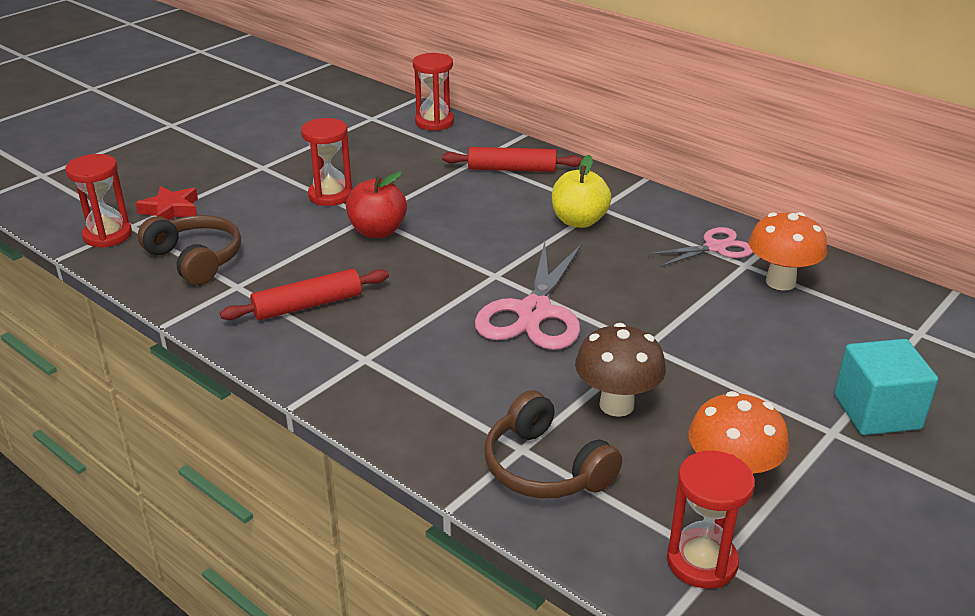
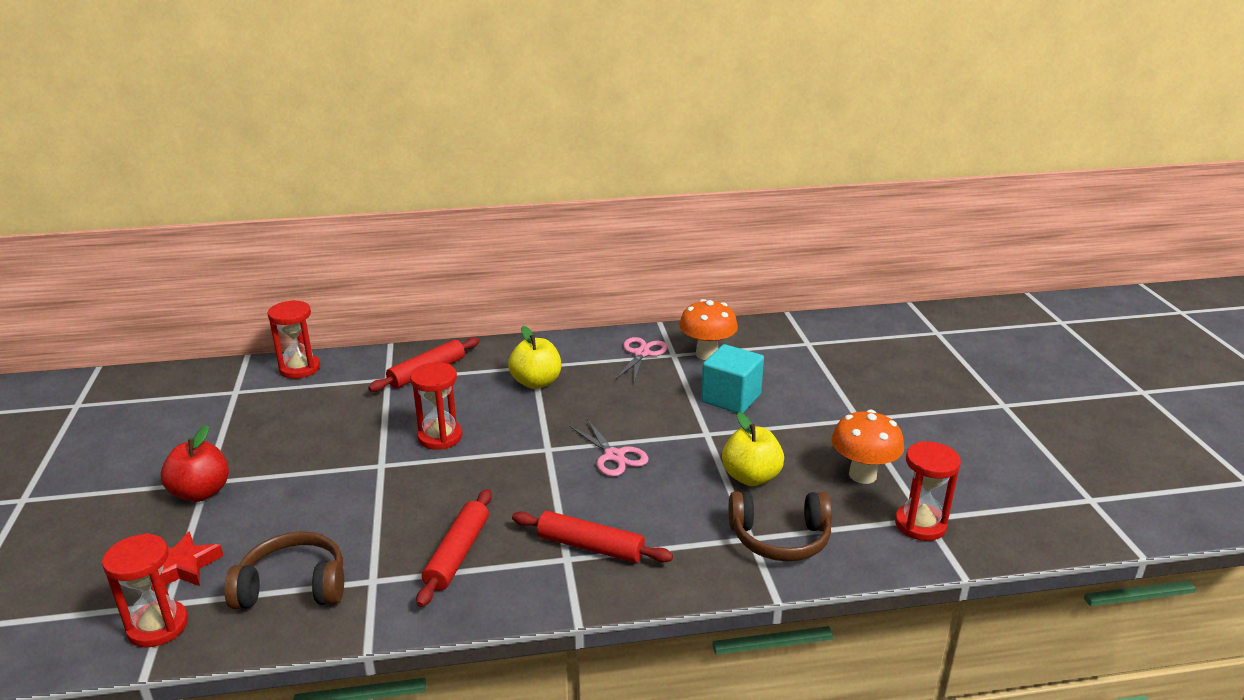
camera: 50 degrees left, 5 degrees down
red hourglass [301,118,352,206] -> red hourglass moved to [410,362,463,450]
red apple [346,172,407,238] -> red apple moved to [161,425,229,502]
pink scissors [475,241,582,350] -> pink scissors [570,419,649,477], size x0.59
brown mushroom [575,323,666,417] -> yellow apple [722,412,784,486]
turquoise cube [835,339,938,435] -> turquoise cube moved to [701,344,764,413]
none -> red rolling pin [512,511,673,563]

